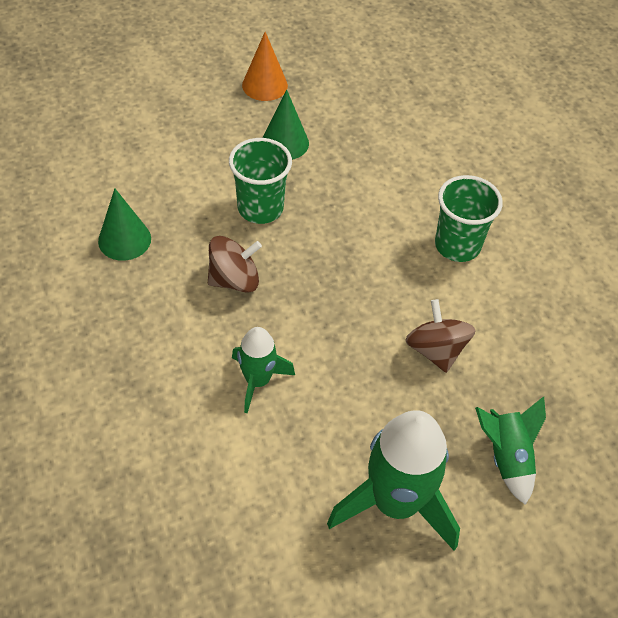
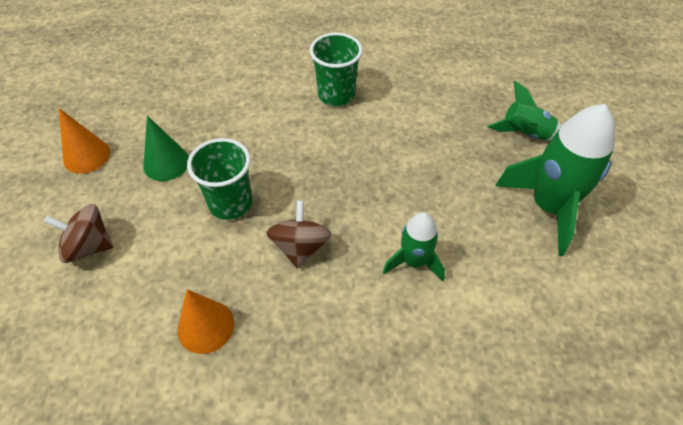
camera: 65 degrees left, 0 degrees up
green cone [98,188,151,261] -> orange cone [177,289,234,354]
brown spinning top [405,299,476,373] -> brown spinning top moved to [43,204,113,263]

